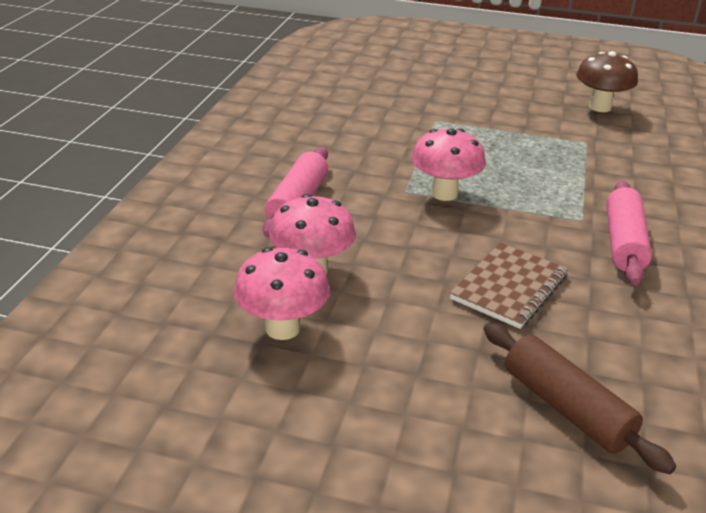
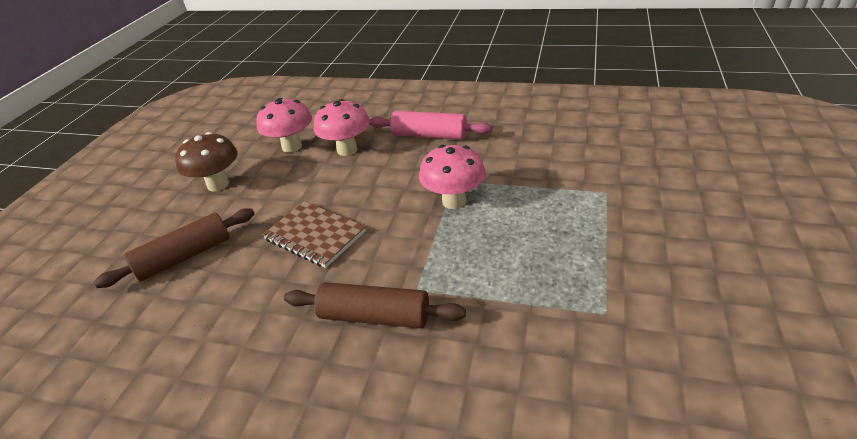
camera: 95 degrees right, 5 degrees up
brown mushroom [576,51,638,112] -> brown mushroom moved to [175,132,238,191]
pink rolling pin [606,181,652,285] -> brown rolling pin [284,282,466,328]

